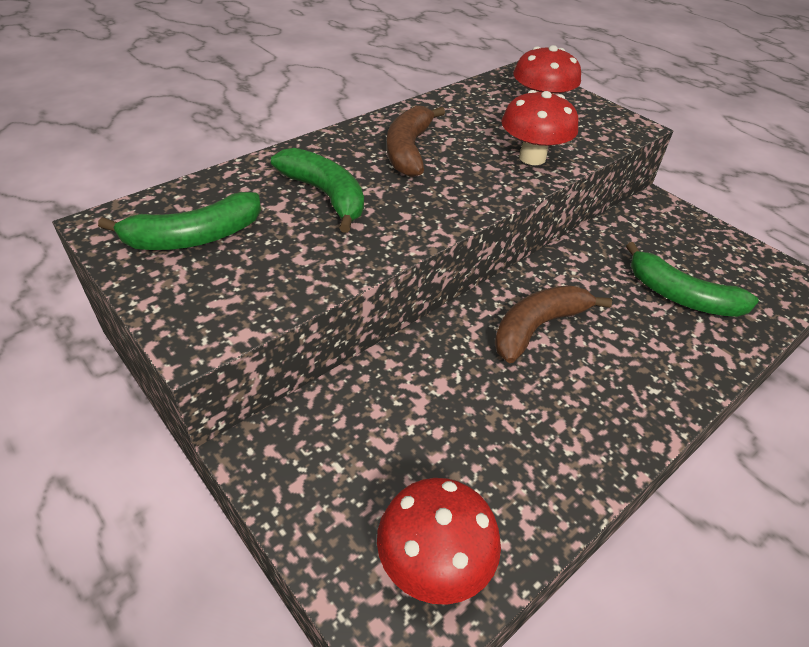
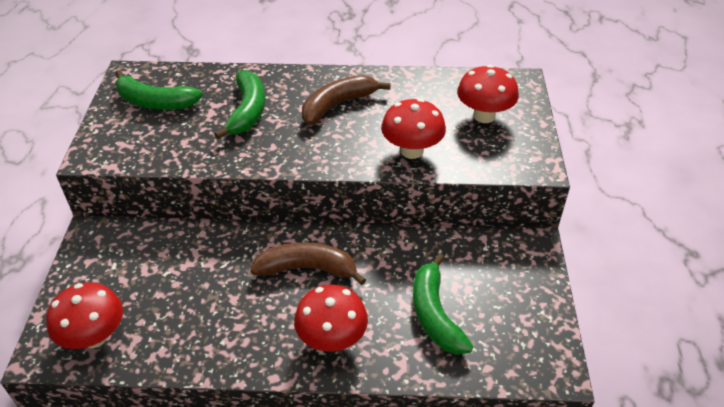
camera: 45 degrees right, 0 degrees up
none -> red mushroom [294,285,368,352]

